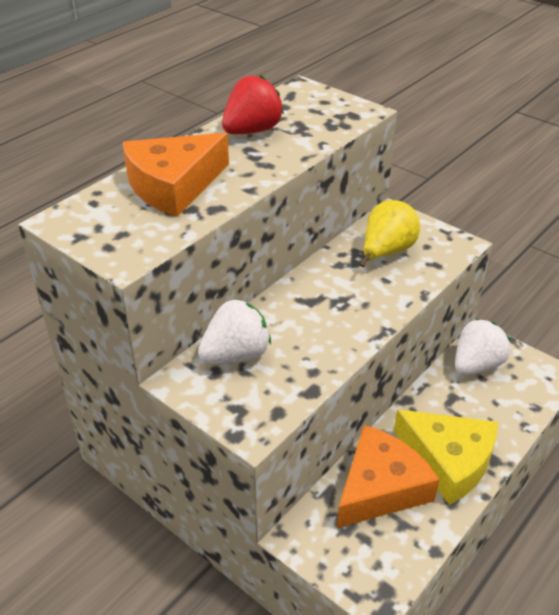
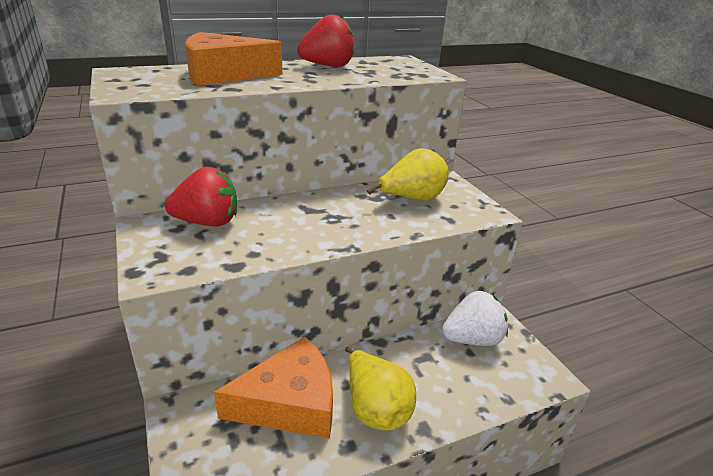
camera: 25 degrees right, 10 degrees down
white strawberry [198,298,271,364] -> red strawberry [165,167,237,226]
yellow cheese [394,409,498,505] -> yellow pear [345,347,416,431]

